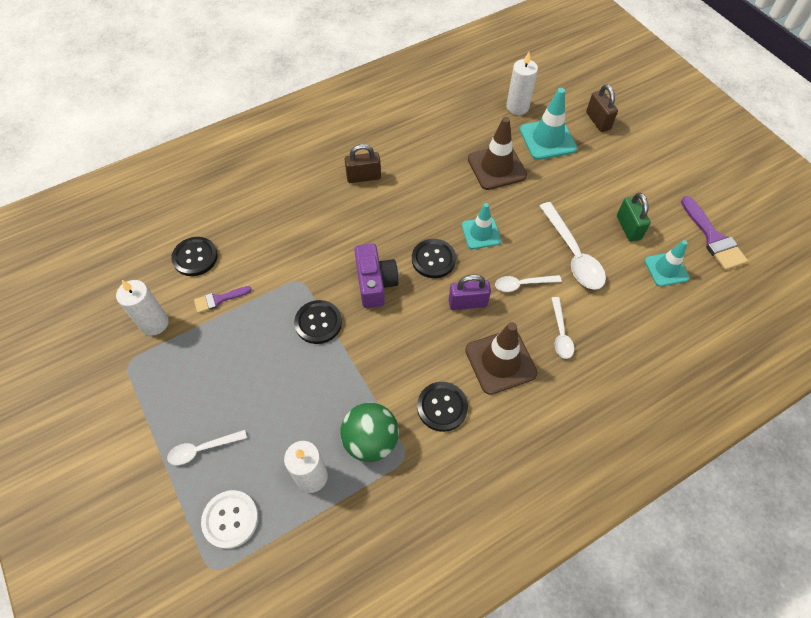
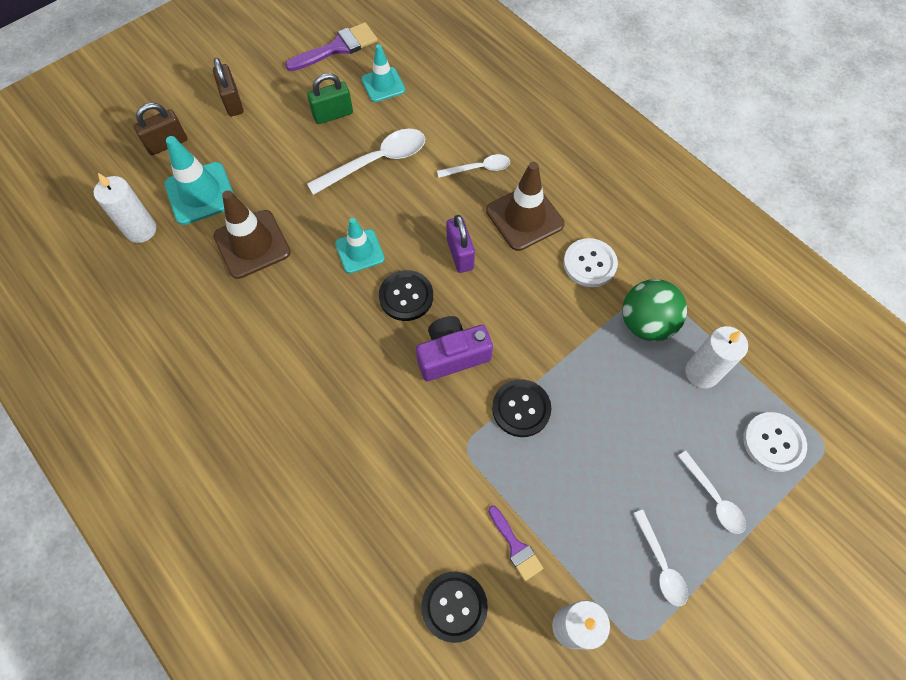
camera: 100 degrees left, 5 degrees up
brown padlock [344,144,381,183] -> brown padlock moved to [213,58,243,116]
black button [417,382,468,432] -> white button [563,238,618,287]
white spoon [495,275,562,292] -> white spoon moved to [633,510,688,606]

